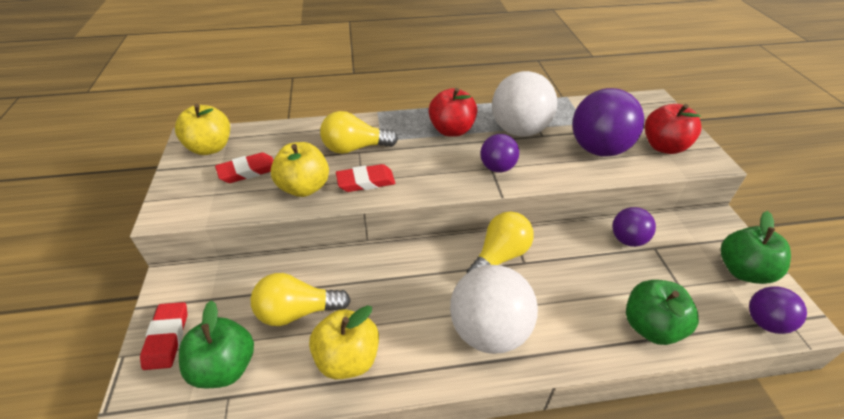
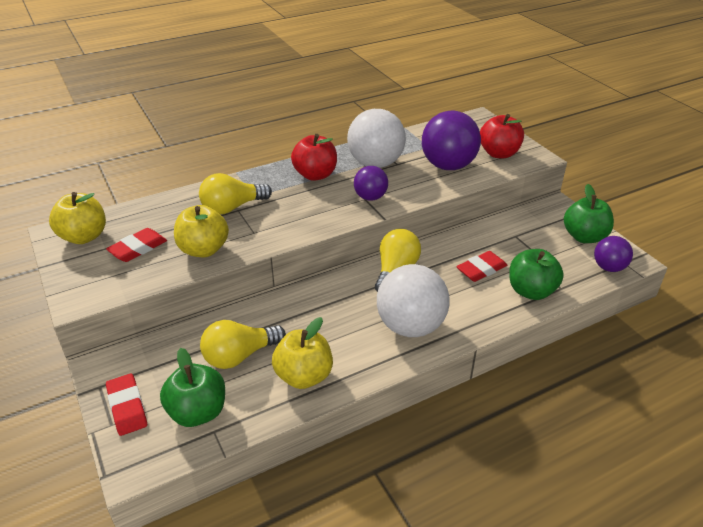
camera: 20 degrees left, 5 degrees down
red eraser [336,164,395,192] -> red eraser moved to [456,251,508,282]
purple ball [612,207,656,247] -> none

